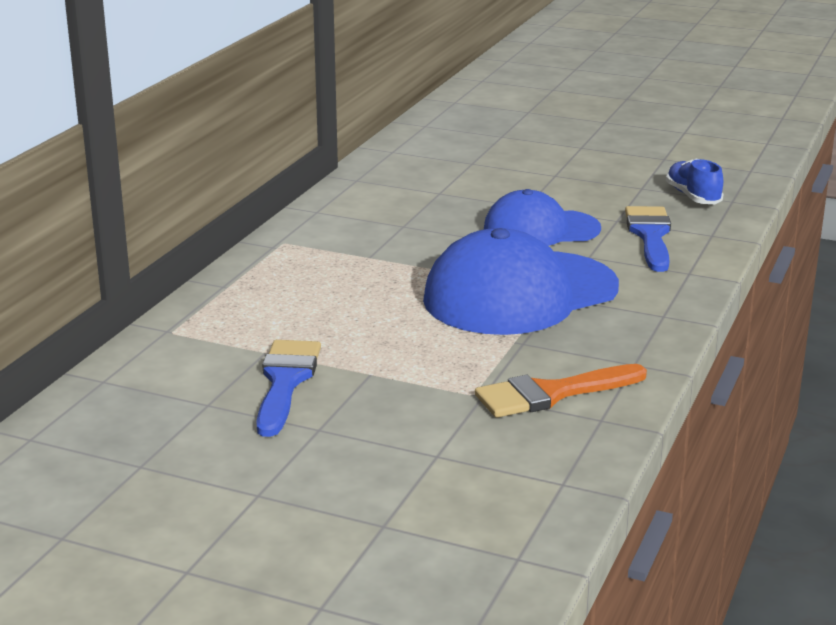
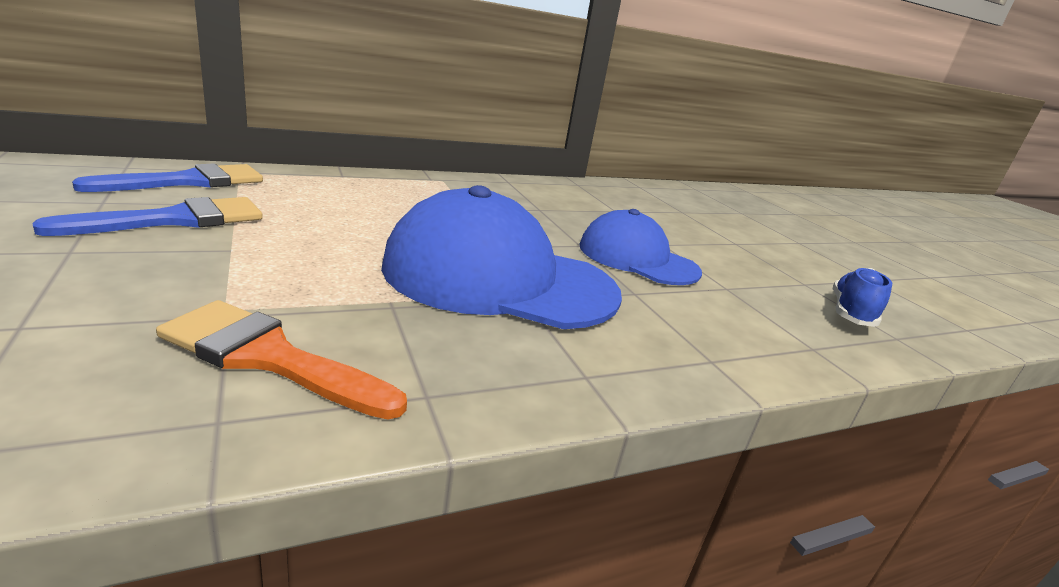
camera: 40 degrees right, 0 degrees up
blue brush [625,206,671,272] -> blue brush moved to [72,163,263,192]

